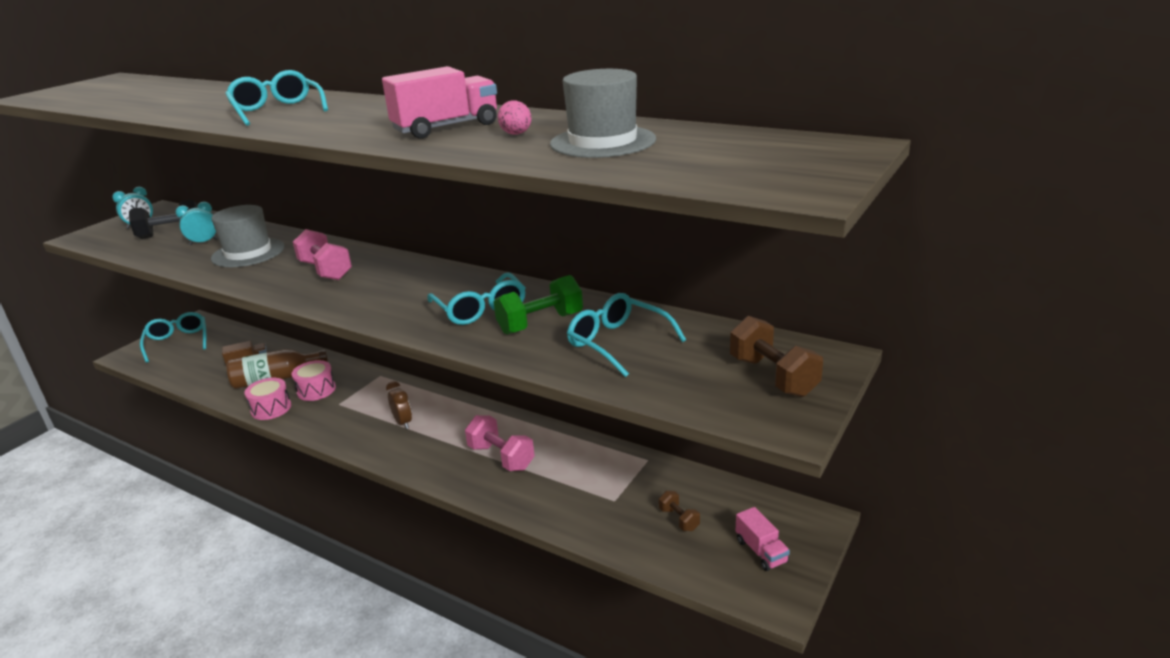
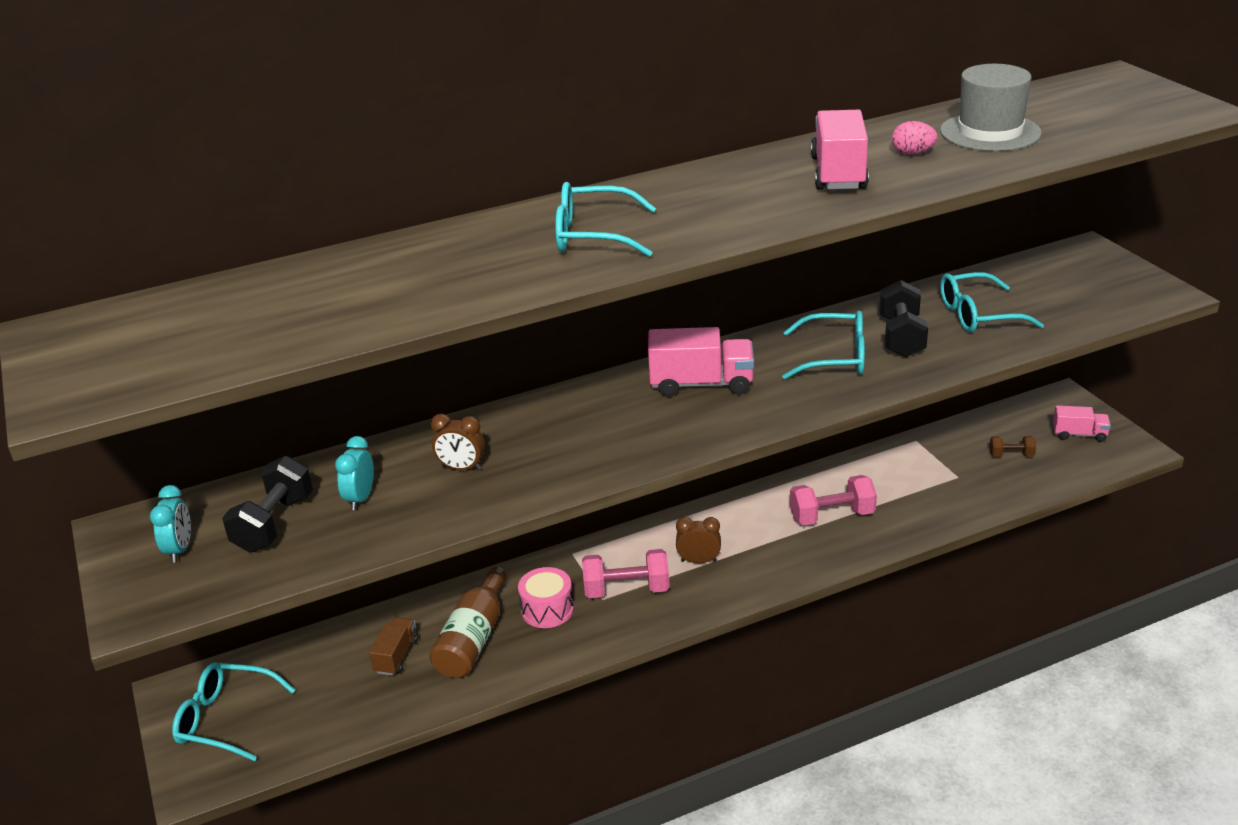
camera: 55 degrees left, 5 degrees up
grey hat [211,205,285,267] -> brown clock [431,414,485,470]
pink drum [244,378,291,420] -> none
pink dumbbell [293,229,352,280] -> pink dumbbell moved to [582,549,670,598]
green dumbbell [494,275,583,335] -> black dumbbell [879,280,928,358]
brown dumbbell [730,316,823,397] -> none
none -> pink truck [648,327,754,397]

